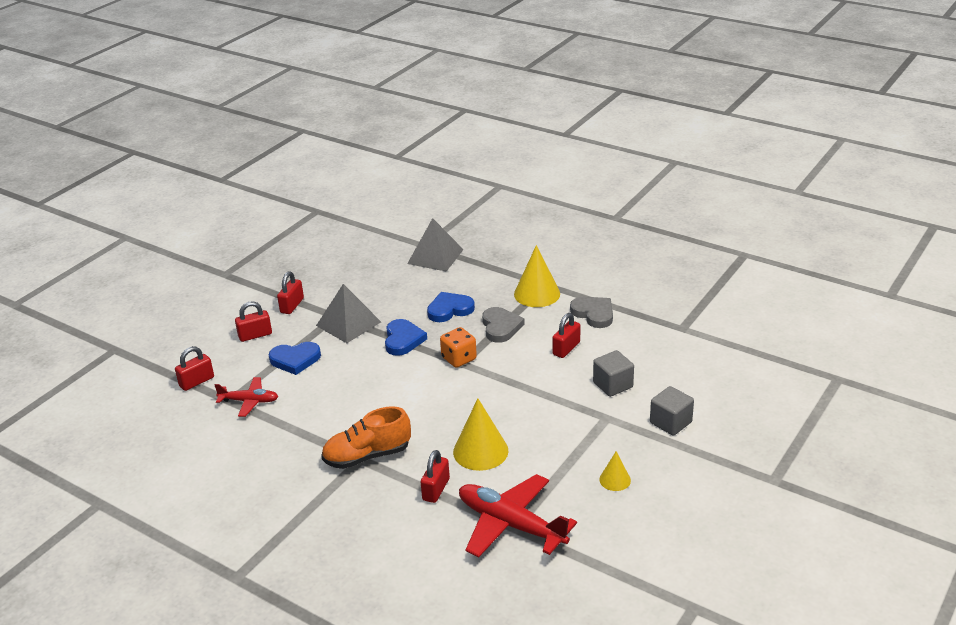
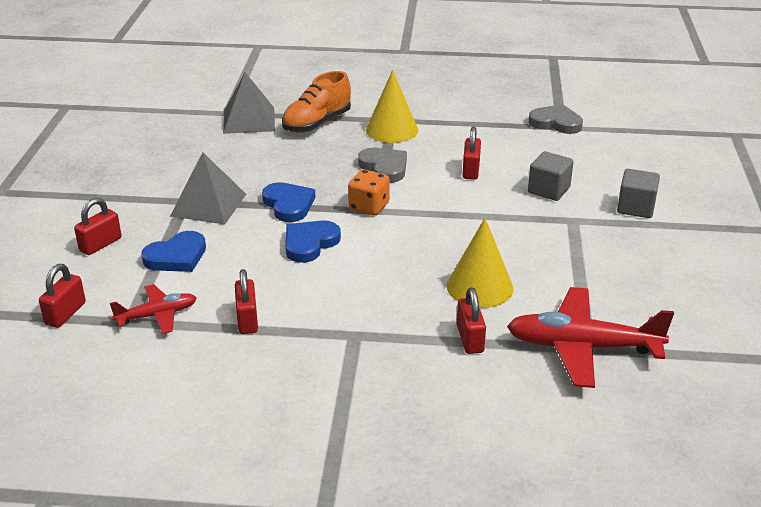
camera: 30 degrees left, 0 degrees up
red padlock [277,271,304,314] -> red padlock moved to [235,269,258,334]
orange shoe [321,406,411,469] -> orange shoe moved to [282,71,351,133]
blue heart [427,292,475,322] -> blue heart moved to [285,220,341,263]
grey heart [570,297,613,328] -> grey heart moved to [528,104,583,134]
yellow cone [599,451,631,491] -> none

